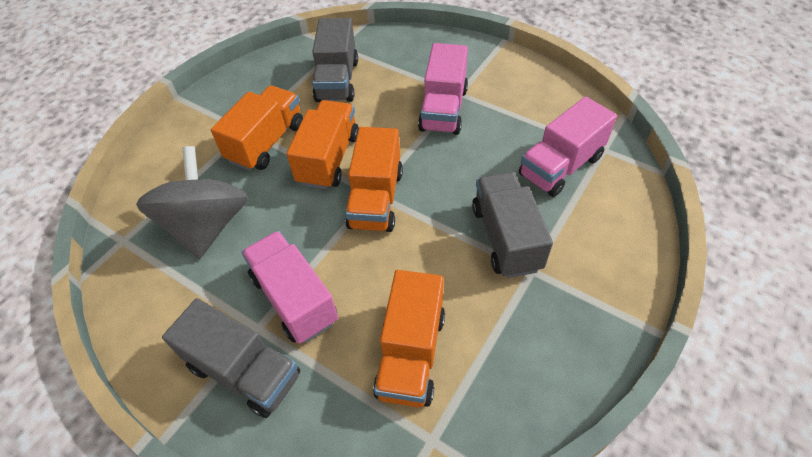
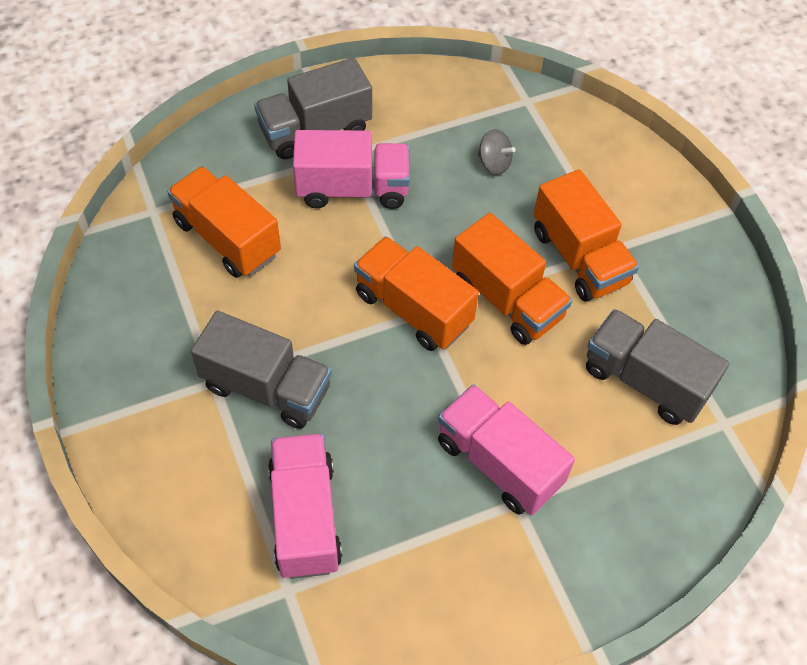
camera: 120 degrees right, 5 degrees up
grey spinning top [136,146,248,259] -> grey spinning top [478,129,515,175], size x0.41

